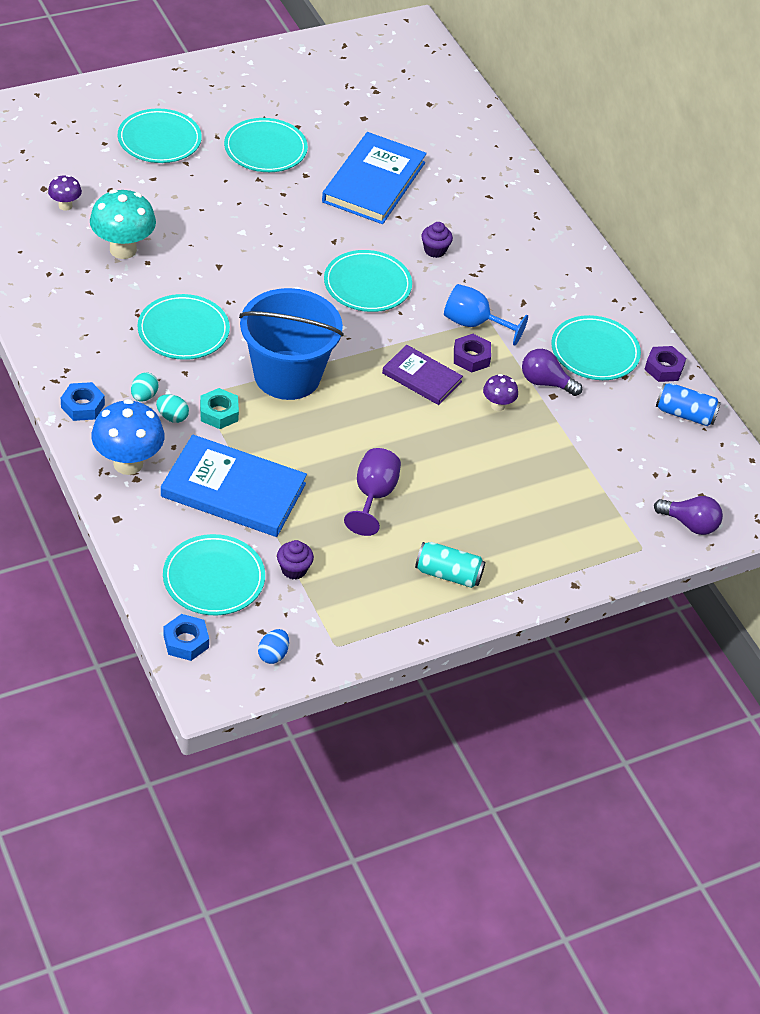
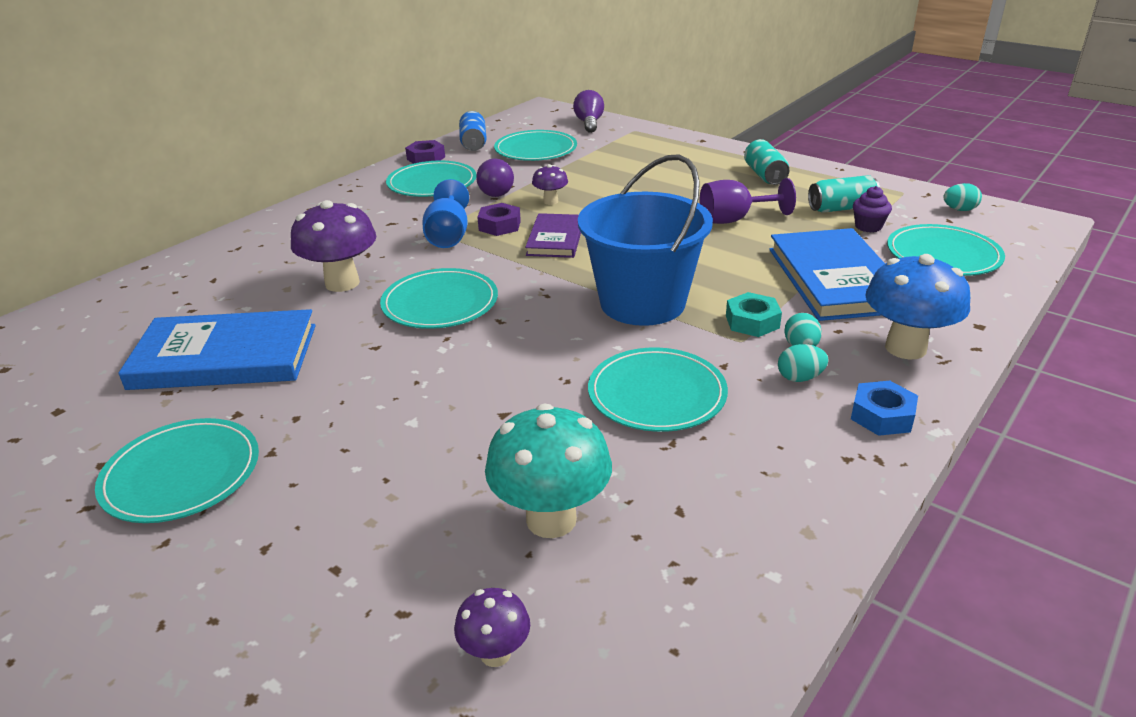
camera: 110 degrees left, 15 degrees down
turquoise plate [118,109,202,163] -> turquoise plate moved to [494,130,577,161]
blue nut [163,614,209,661] -> none
blue egg [258,629,289,664] -> turquoise egg [943,183,982,211]
purple cupcake [421,222,453,258] -> purple mushroom [291,200,376,292]
none -> turquoise can [808,175,880,213]

